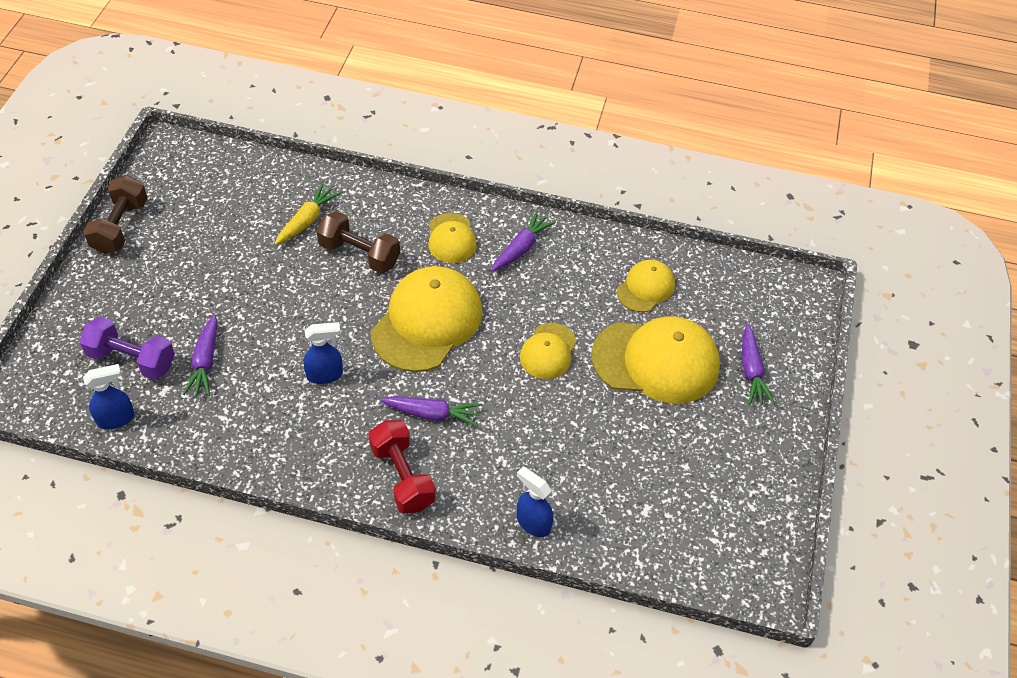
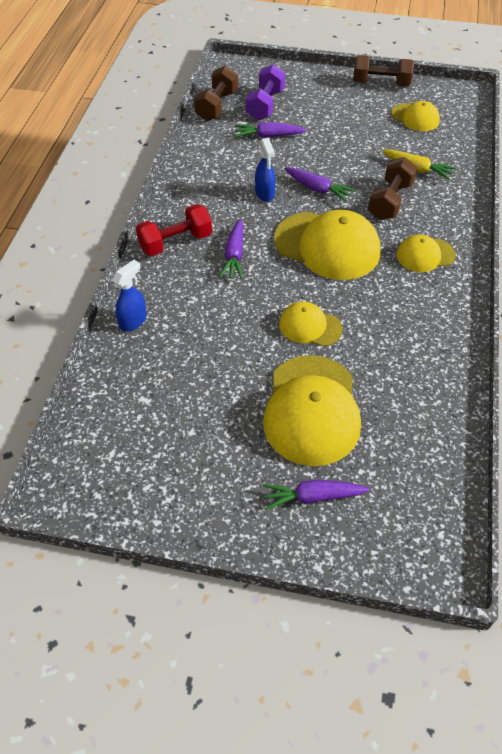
camera: 90 degrees right, 0 degrees up
blue spray bottle [83,364,135,429] -> brown dumbbell [194,66,238,121]
purple carrot [491,211,556,271] -> purple carrot moved to [284,167,355,202]
yellow cap [617,260,675,312] -> yellow cap moved to [391,101,440,131]

